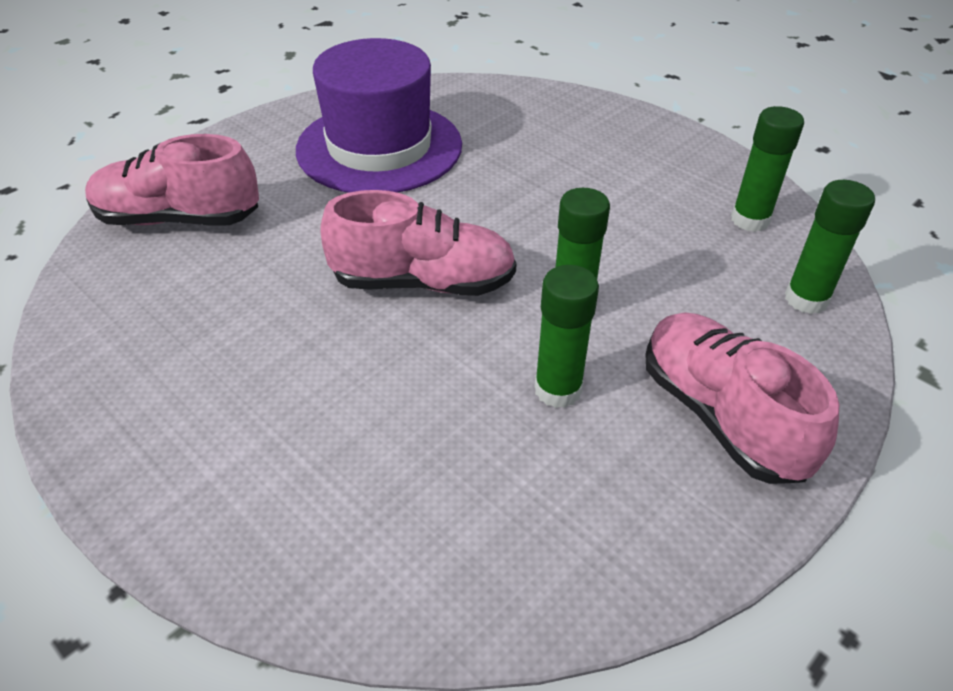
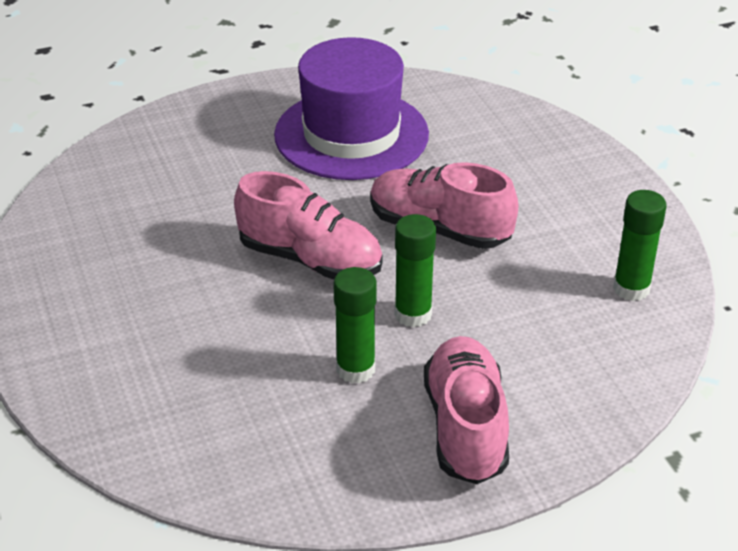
camera: 25 degrees right, 5 degrees down
pink shoe [85,134,259,226] -> pink shoe moved to [370,162,518,249]
green glue stick [785,180,875,314] -> none

